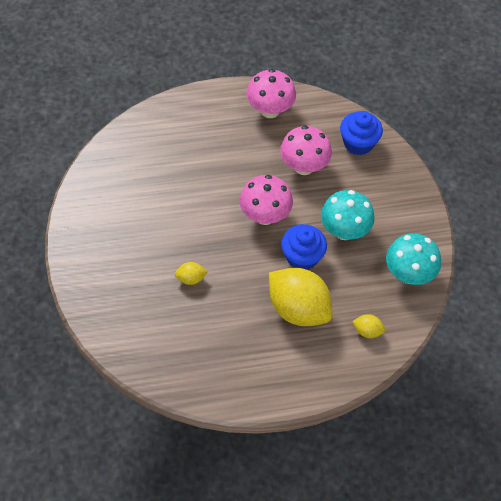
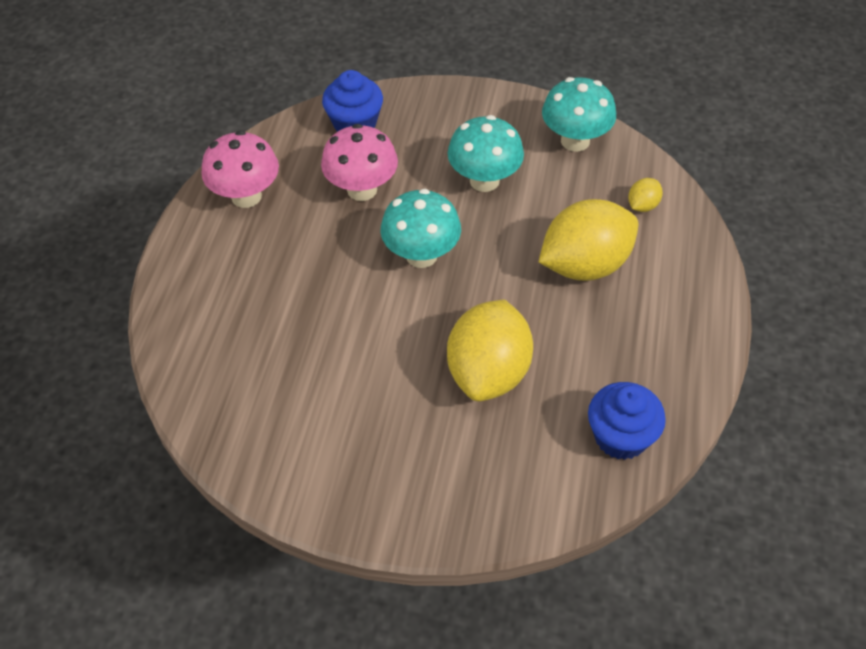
camera: 65 degrees left, 5 degrees down
yellow lemon [175,262,208,285] -> yellow lemon [447,300,533,401], size x2.34
pink mushroom [240,175,293,225] -> turquoise mushroom [381,189,461,268]
blue cupcake [281,224,327,270] -> blue cupcake moved to [588,382,666,460]

